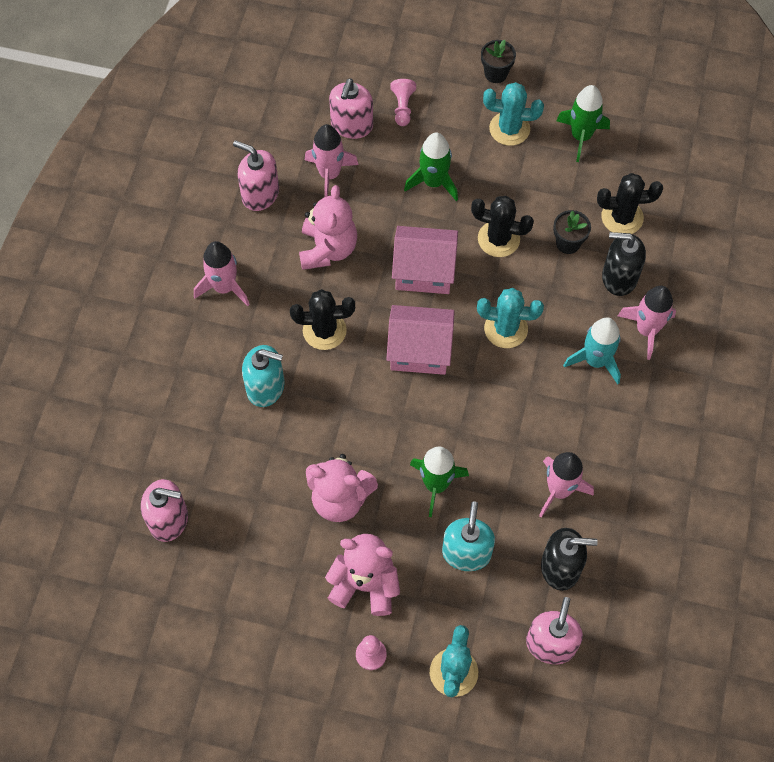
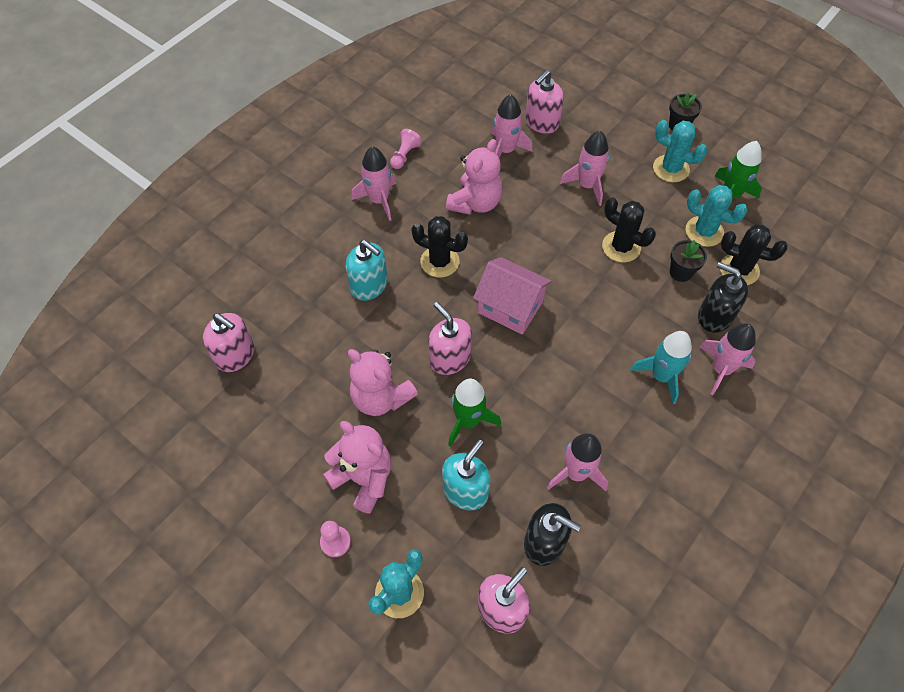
camera: 25 degrees right, 5 degrees down
pink soap dispenser [233,140,279,211] -> pink soap dispenser moved to [428,302,472,375]
pink pawn [390,79,416,126] -> pink pawn moved to [390,129,422,169]
pink house [392,226,458,294] -> none
green rocket [404,133,458,201] -> pink rocket [560,131,609,206]
turquoise cactus [477,288,544,348] -> turquoise cactus moved to [686,185,748,247]

